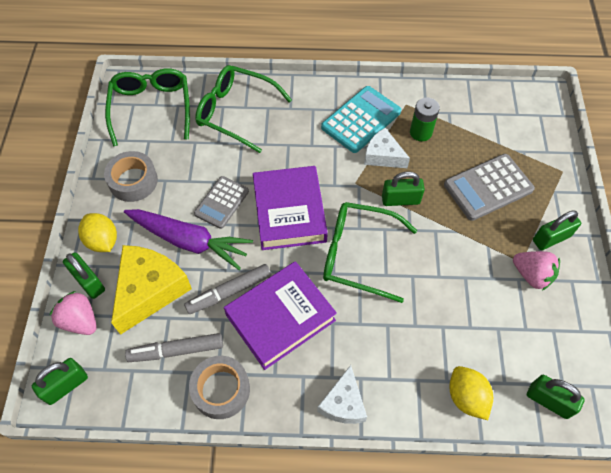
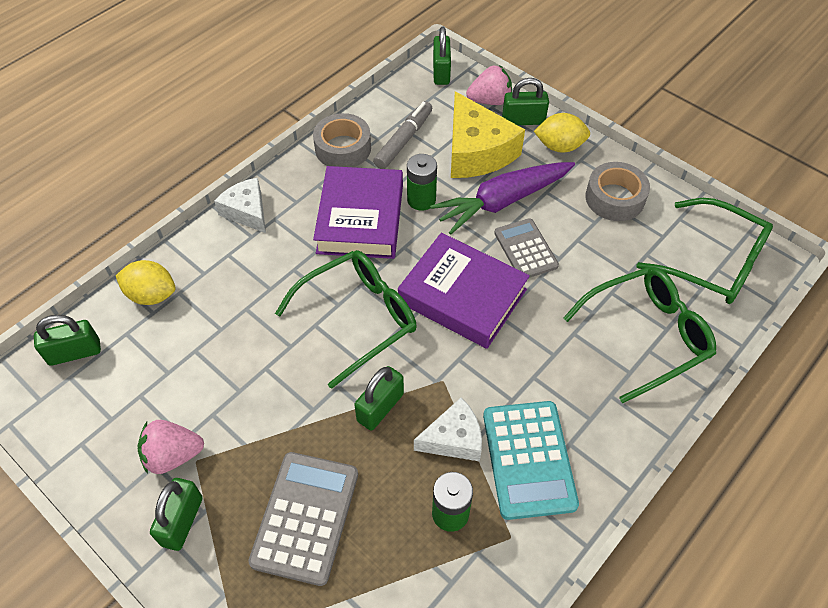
camera: 130 degrees right, 5 degrees down
grey marker [184,264,271,314] -> green battery [407,154,437,211]

